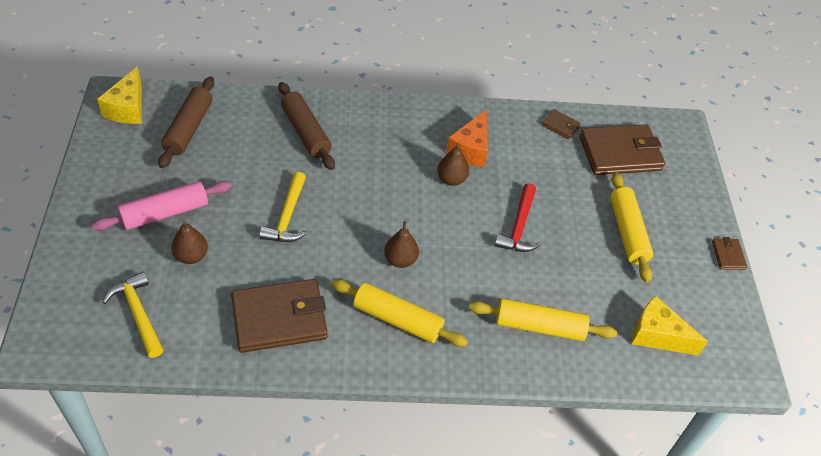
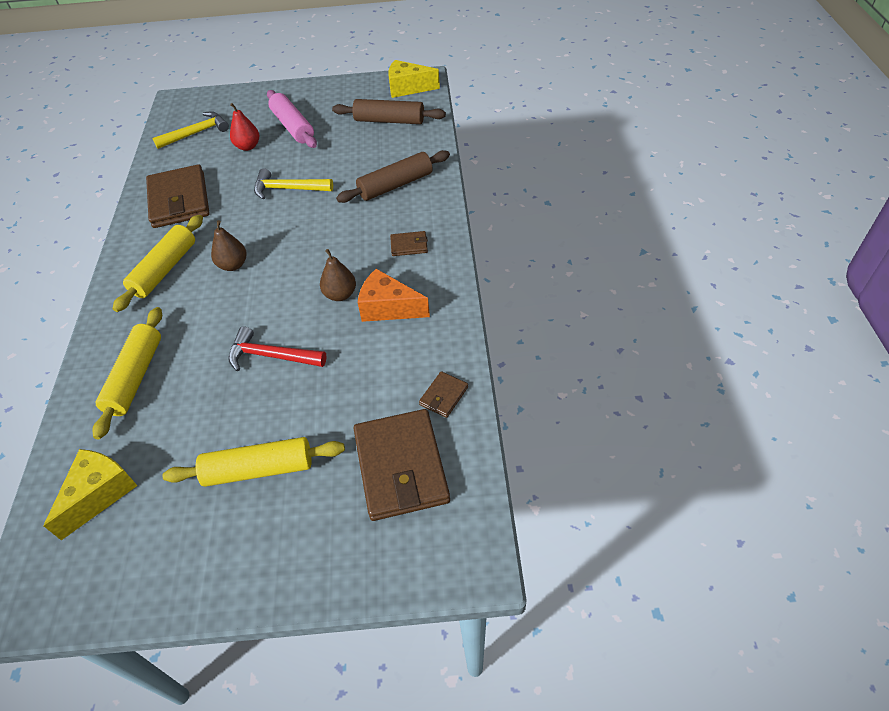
camera: 95 degrees right, 0 degrees up
brown pear [171,221,208,264] -> red pear [230,103,259,151]
brown wallet [712,237,747,270] -> brown wallet moved to [390,231,428,256]

